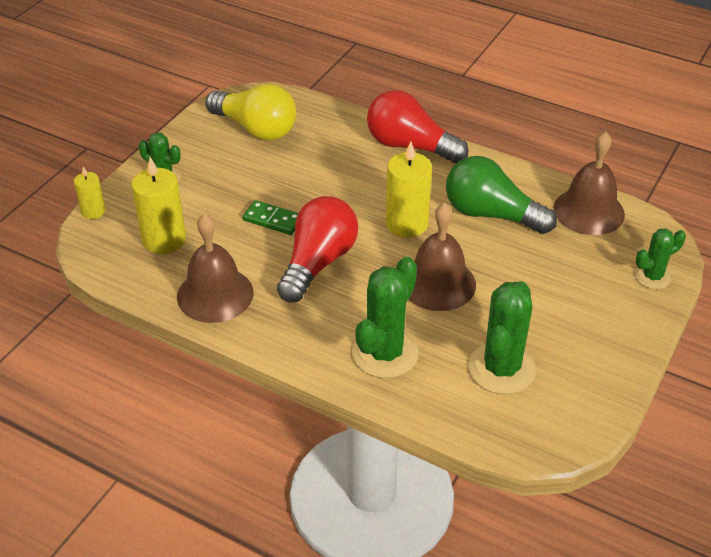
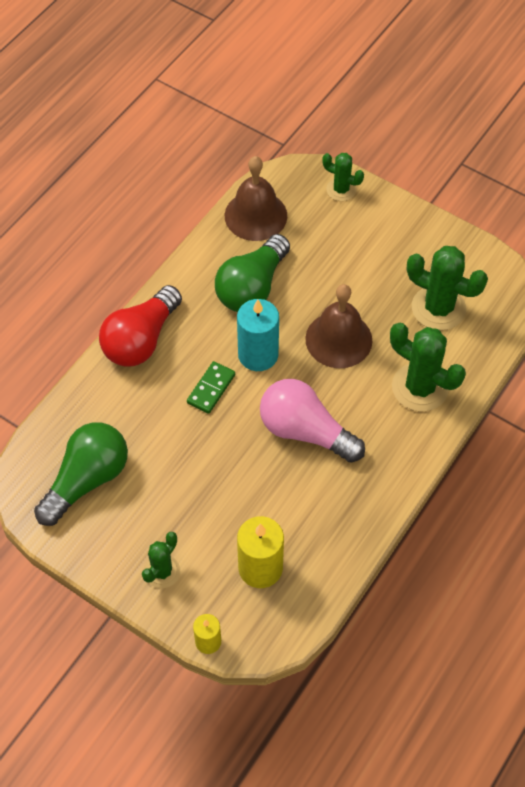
camera: 85 degrees left, 15 degrees up
brown bell [177,213,254,323] -> none
yellow light bulb [206,84,296,141] -> green light bulb [34,422,128,526]
green domino [243,200,298,235] -> green domino moved to [187,361,235,414]
red light bulb [277,196,358,302] -> pink light bulb [260,379,365,463]
yellow candle [386,141,432,238] -> turquoise candle [237,299,279,371]
green cactus [635,228,686,289] -> green cactus turned 45 degrees counterclockwise [322,153,364,201]

